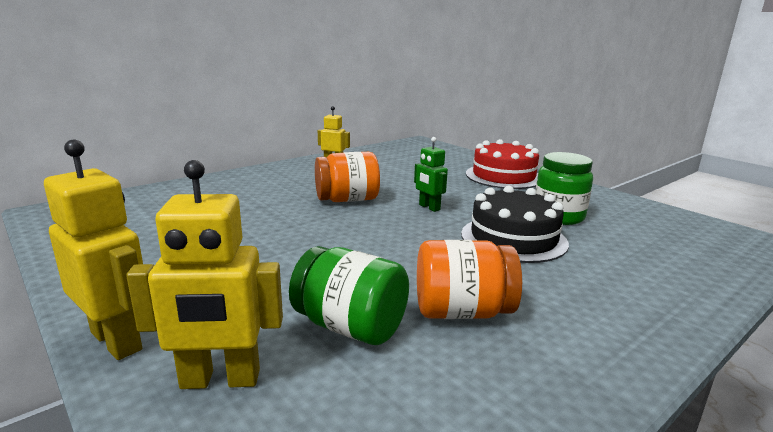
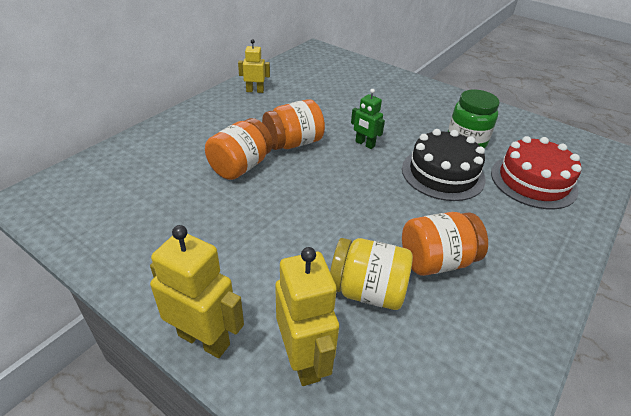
camera: 15 degrees left, 20 degrees up
yellow robot [126,160,283,389] -> yellow robot turned 90 degrees counterclockwise [275,247,339,386]
green jar [289,246,409,345] -> yellow jar [330,238,413,310]
red cake [466,139,539,189] -> red cake moved to [491,136,582,209]
none -> orange jar [205,118,273,180]

